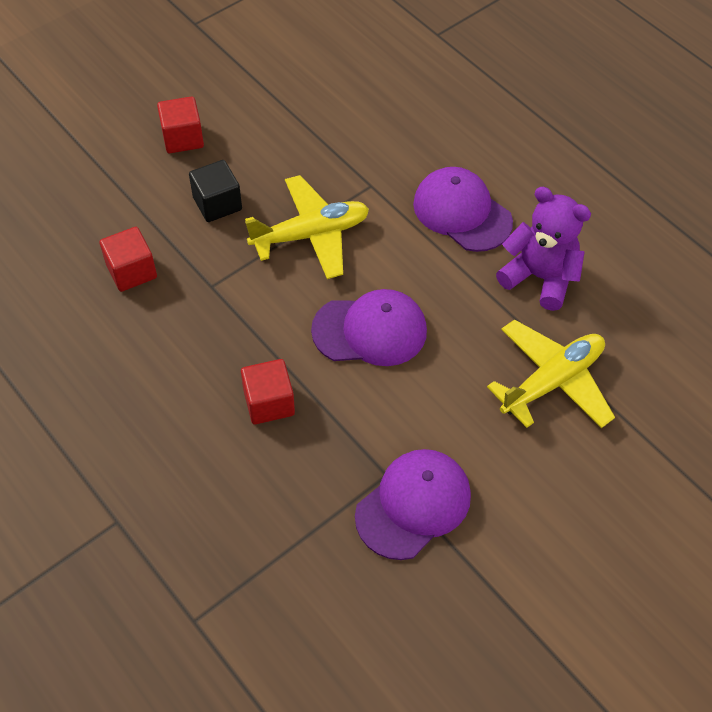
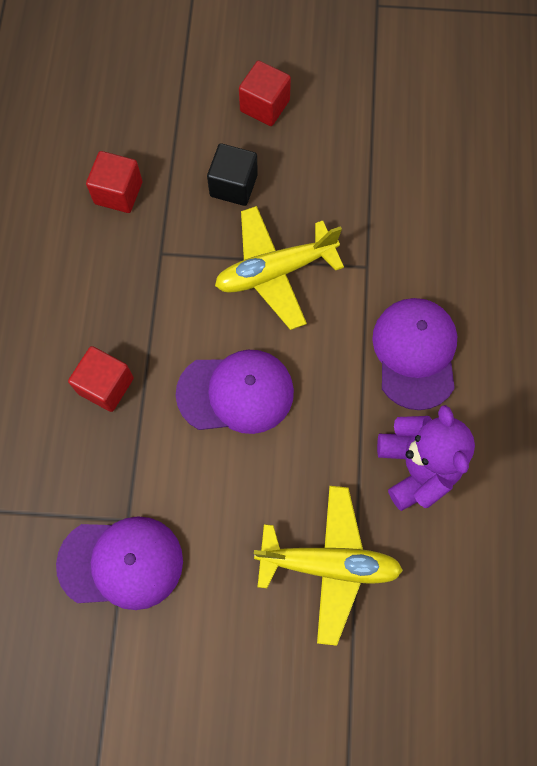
camera: 45 degrees right, 15 degrees up
yellow plane [245,175,369,279] -> yellow plane turned 135 degrees clockwise [215,206,344,330]
purple cap [311,289,427,366] -> purple cap turned 45 degrees counterclockwise [176,350,294,434]

